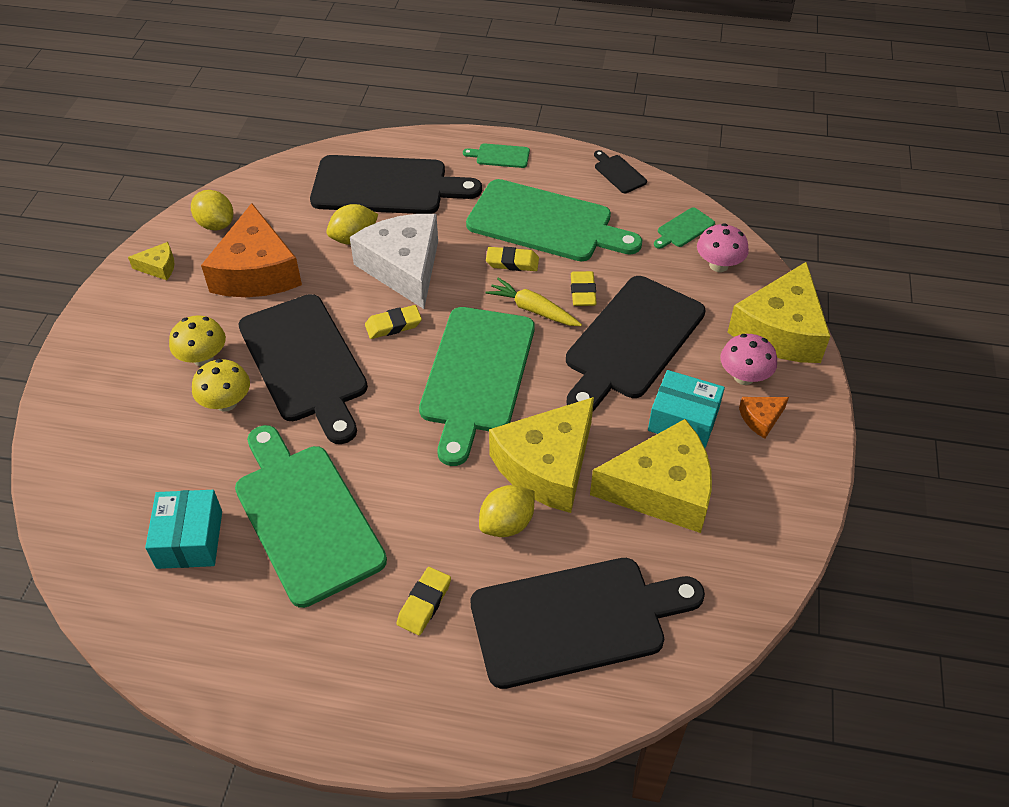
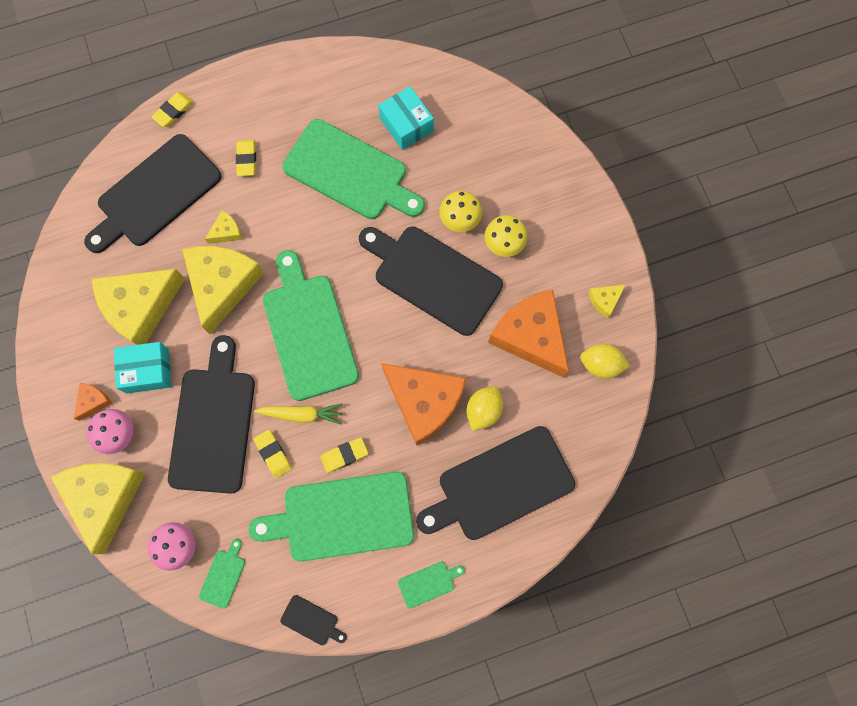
camera: 150 degrees right, 25 degrees up
white cheese [350,214,438,309] -> orange cheese [381,363,466,446]
yellow eraser [365,305,422,339] -> yellow eraser moved to [152,92,194,127]
yellow lemon [479,485,535,537] -> yellow cheese [205,210,242,244]

